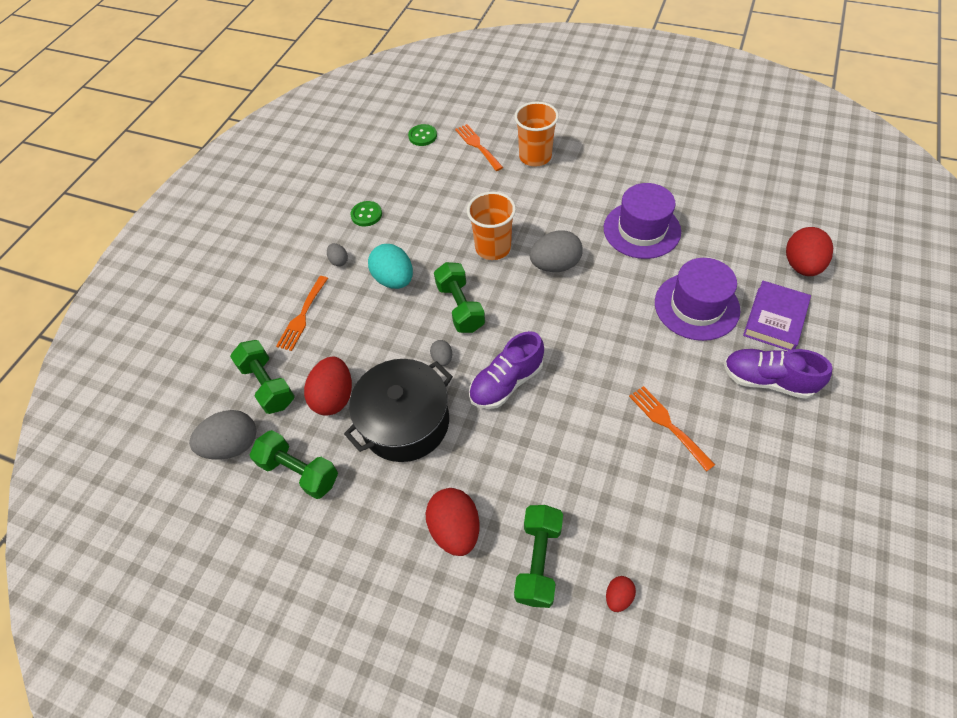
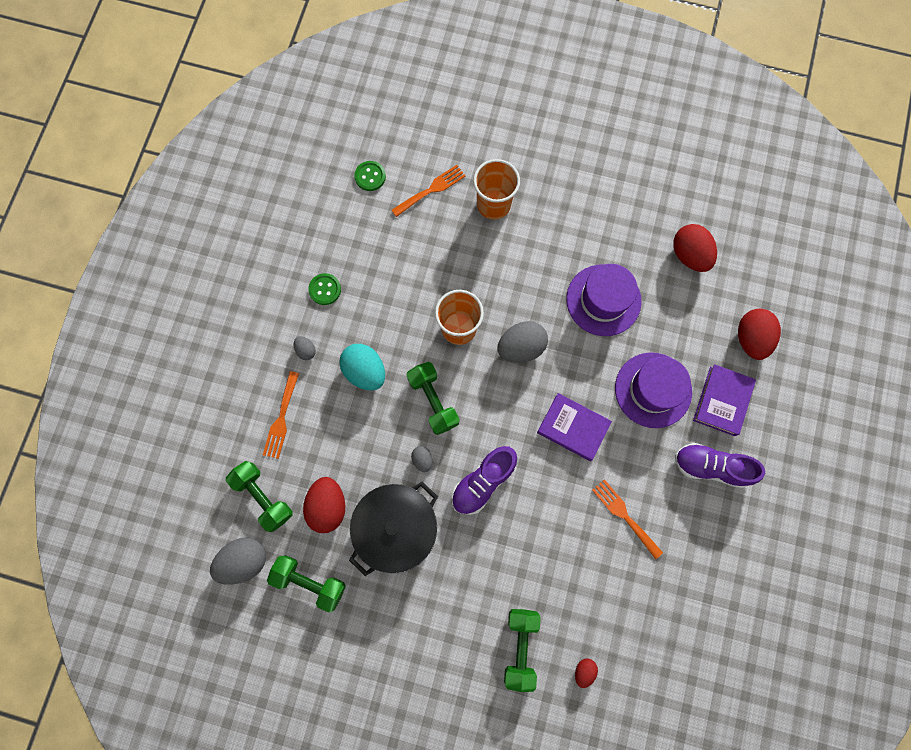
camera: 10 degrees left, 20 degrees up
red egg [425,488,480,556] -> red egg moved to [673,224,717,272]
orange fork [455,124,503,171] -> orange fork turned 90 degrees clockwise [391,165,466,217]
none -> purple book [537,393,612,461]

